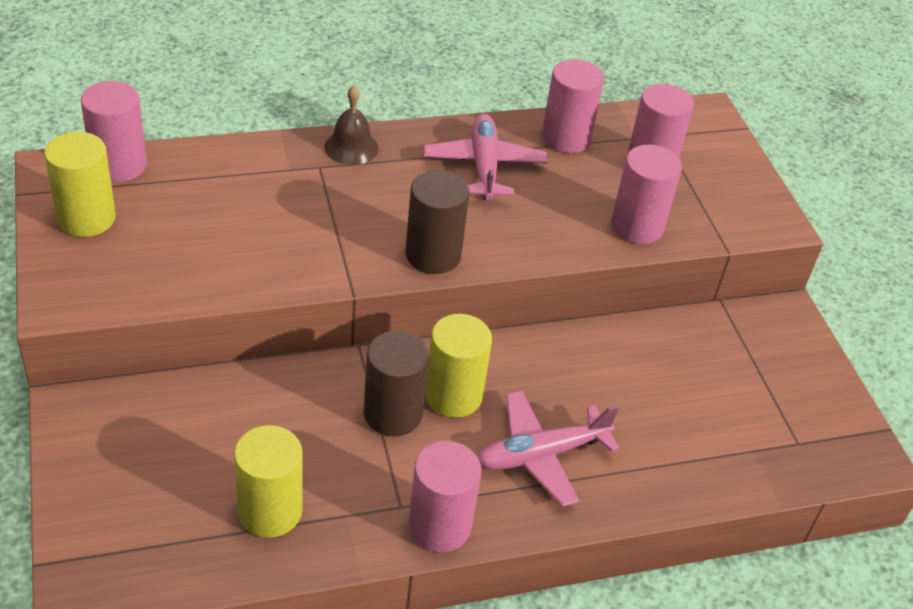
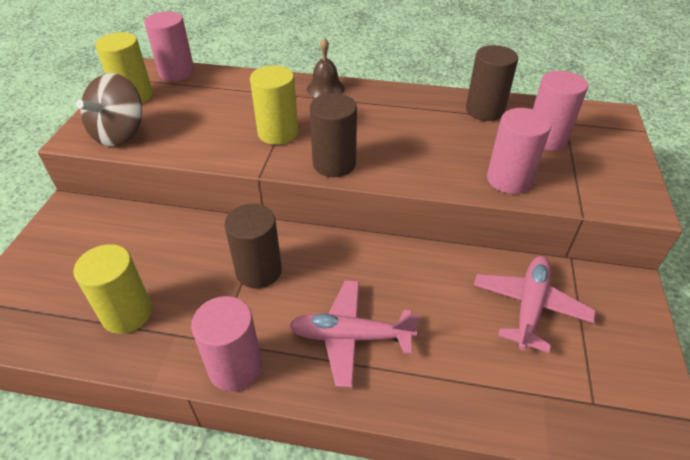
camera: 30 degrees right, 0 degrees up
pink plane [424,114,548,200] -> pink plane moved to [474,256,596,353]
yellow cylinder [425,314,492,418] -> yellow cylinder moved to [250,65,298,145]
pink cylinder [542,59,604,153] -> brown cylinder [466,45,518,121]
none -> brown spinning top [76,73,142,147]

